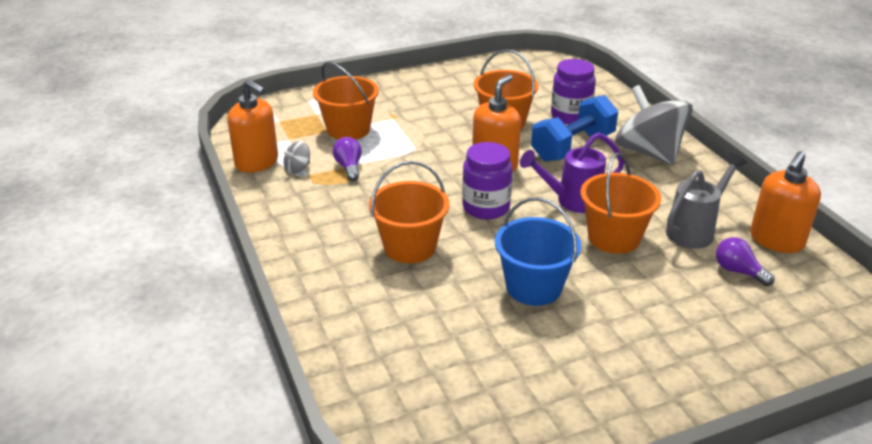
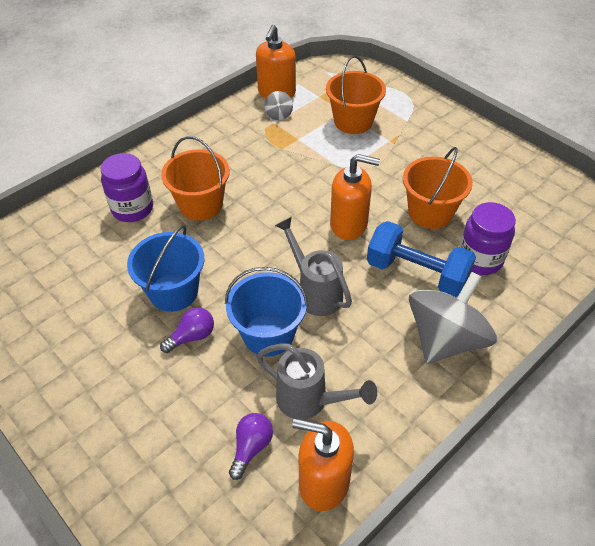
camera: 70 degrees right, 15 degrees up
grey spinning top [283,141,310,174] -> grey spinning top turned 120 degrees counterclockwise [264,91,293,120]
purple light bulb [333,137,362,181] -> purple light bulb moved to [160,308,214,353]
purple jar [462,142,513,219] -> purple jar moved to [101,153,153,222]
purple watering can [520,132,624,213] -> grey watering can [275,217,352,316]
orange bucket [580,153,661,254] -> blue bucket [225,267,308,357]

